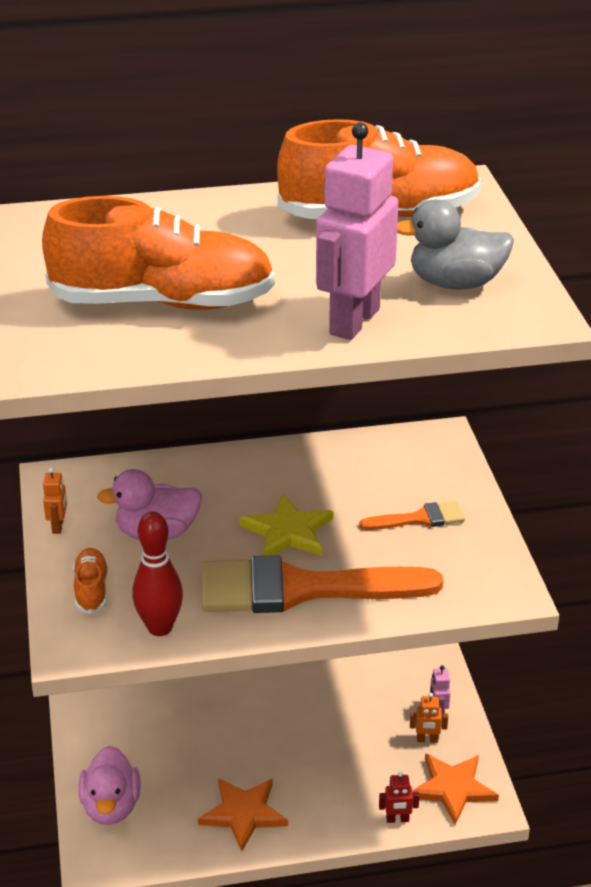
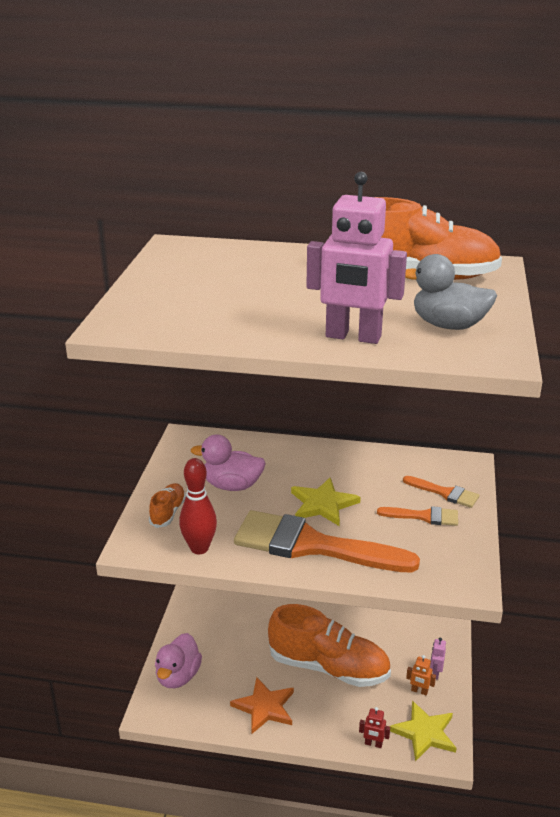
camera: 20 degrees right, 5 degrees down
orange shoe [42,196,275,310] -> orange shoe moved to [268,604,391,687]
orange robot [43,468,67,534] -> none
pink robot [316,123,398,340] -> pink robot turned 120 degrees counterclockwise [306,172,407,344]
orange star [412,753,499,825] -> yellow star [390,701,457,761]
none -> orange brush [403,476,479,508]

